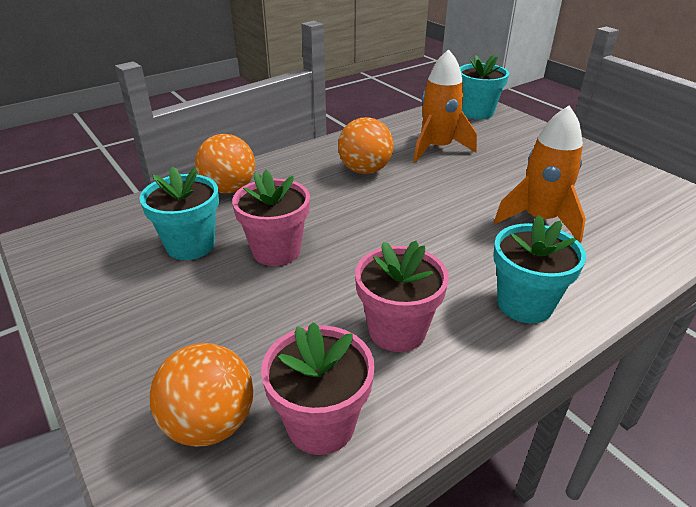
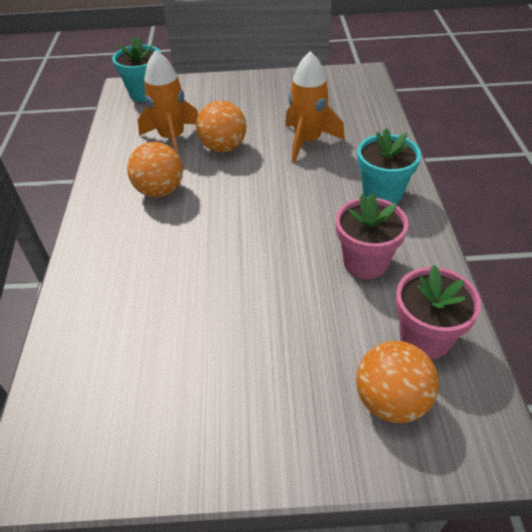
camera: 55 degrees left, 10 degrees up
turquoise flower pot [139,166,219,260] -> none
orange ball [195,134,255,194] -> orange ball moved to [196,101,246,153]
pink flower pot [232,170,310,266] -> none

